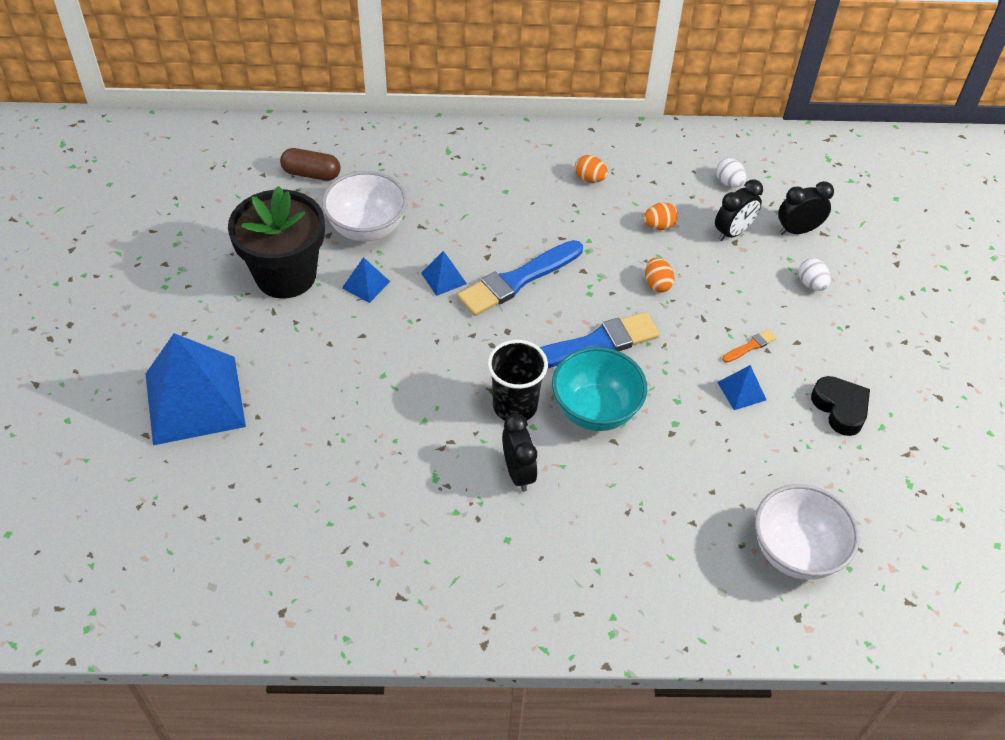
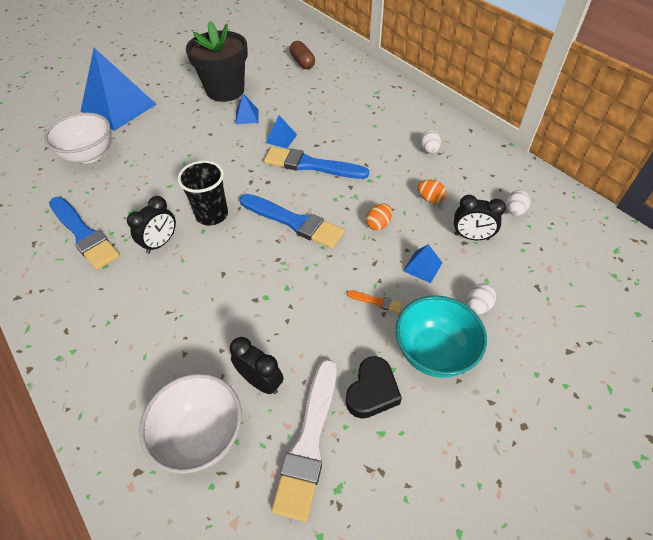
camera: 55 degrees right, 0 degrees up
white bowl [322,171,407,241] -> white bowl moved to [44,113,111,164]
turquoise bowl [552,347,647,431] -> turquoise bowl moved to [395,296,487,378]
orange egg [575,155,608,183] -> white egg [420,130,441,153]
blue pyramid [717,365,766,410] -> blue pyramid moved to [403,244,442,283]
black clock [778,181,834,235] -> black clock moved to [230,337,284,394]
none -> blue brush [49,197,120,270]
none -> white brush [271,359,337,522]

